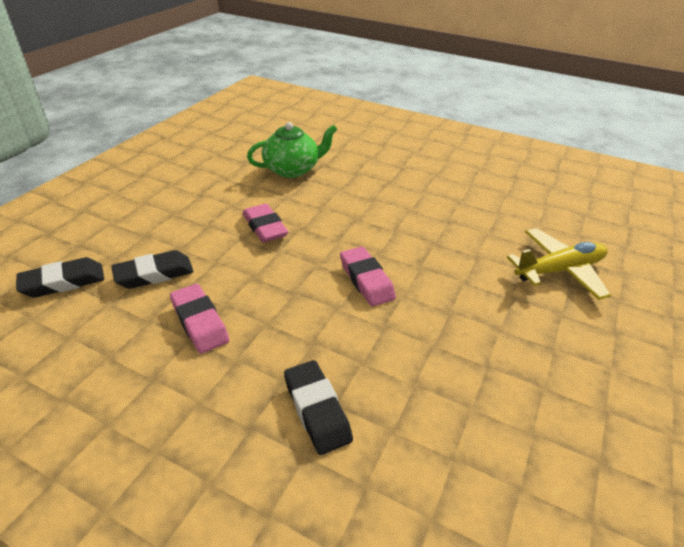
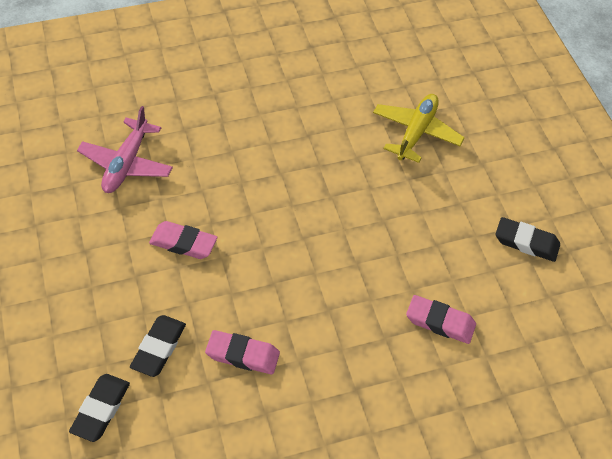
camera: 45 degrees left, 15 degrees up
green teapot [247,122,338,178] -> pink plane [77,106,173,193]
black eraser [284,360,353,455] -> black eraser moved to [496,217,560,262]
pink eraser [340,246,396,307] -> pink eraser moved to [406,295,476,344]

